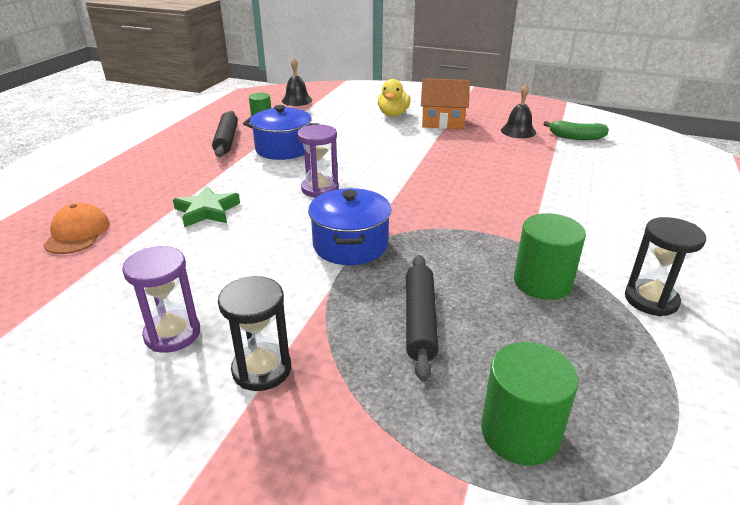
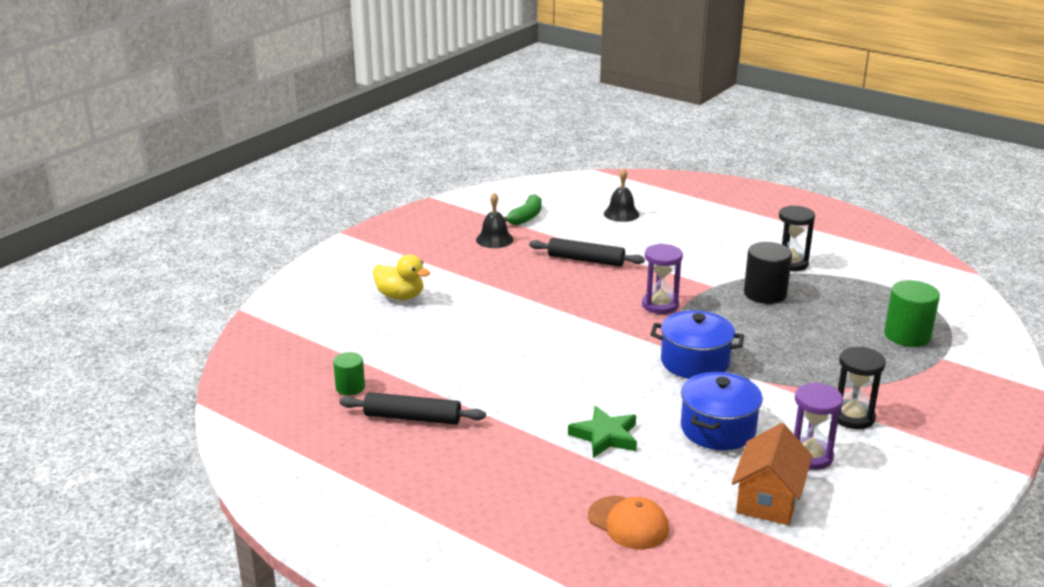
camera: 75 degrees left, 5 degrees down
orange cap [43,203,110,254] -> orange cap turned 150 degrees counterclockwise [588,496,669,550]
blue pot [243,105,320,160] -> blue pot moved to [681,372,763,450]
black bell [282,58,312,106] -> black bell moved to [604,168,640,222]
purple hourglass [297,125,339,198] -> purple hourglass moved to [642,243,683,314]
black rolling pin [406,255,439,381] -> black rolling pin moved to [529,238,645,267]
orange house [421,78,470,129] -> orange house moved to [732,423,812,525]
green cylinder [514,213,586,300] -> black cylinder [744,242,792,304]

